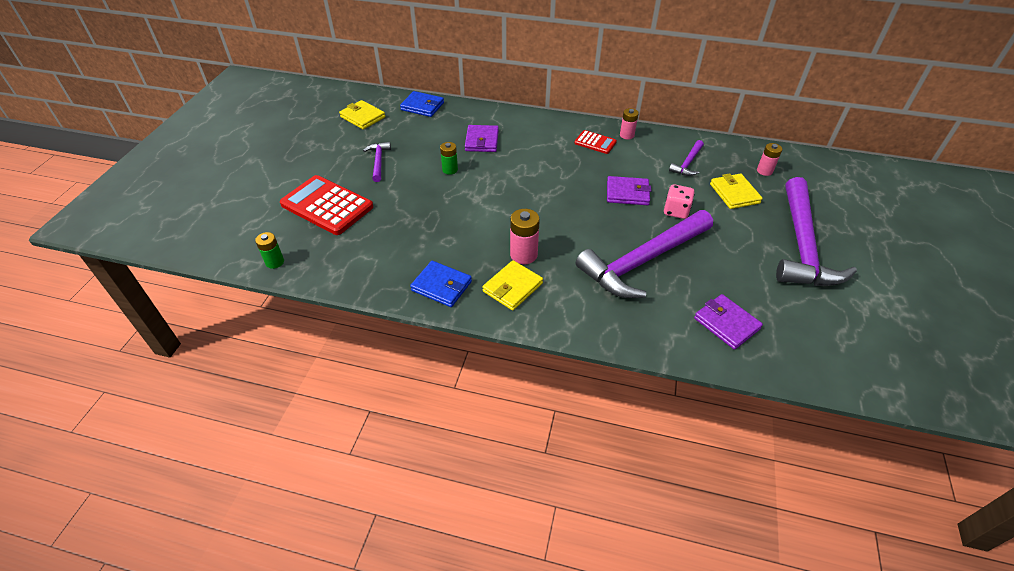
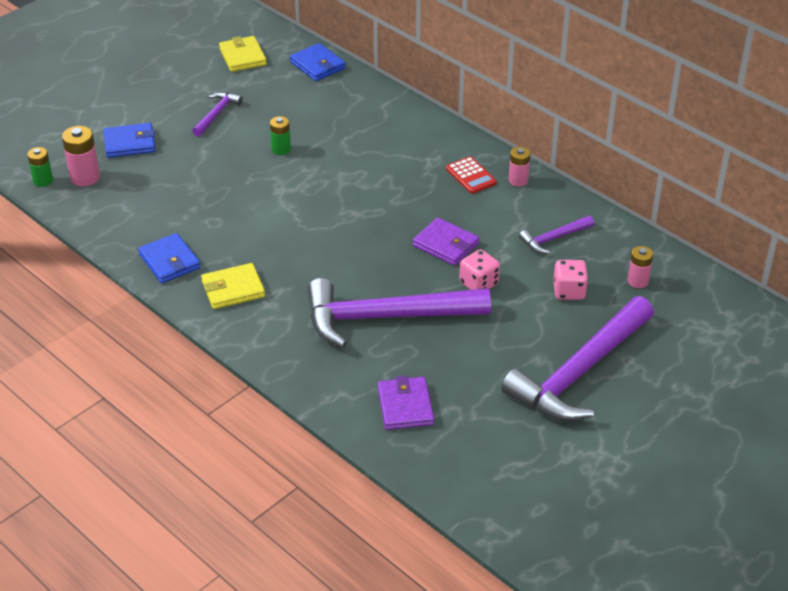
camera: 30 degrees right, 5 degrees down
red calculator [280,175,373,235] -> blue wallet [104,123,155,158]
purple wallet [465,125,499,152] -> none
pink battery [510,209,540,264] -> pink battery moved to [62,126,100,187]
yellow wallet [710,173,763,209] -> pink dice [553,260,588,300]

